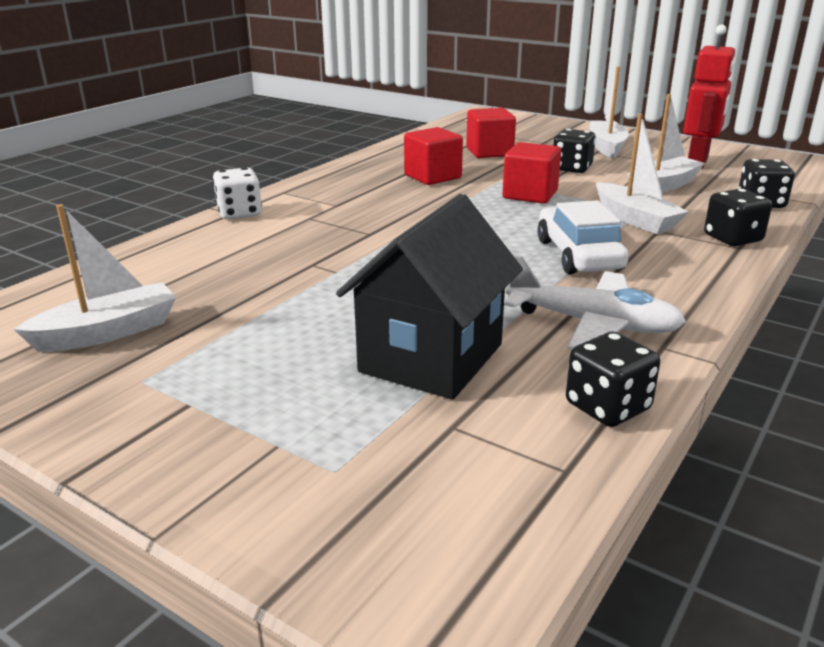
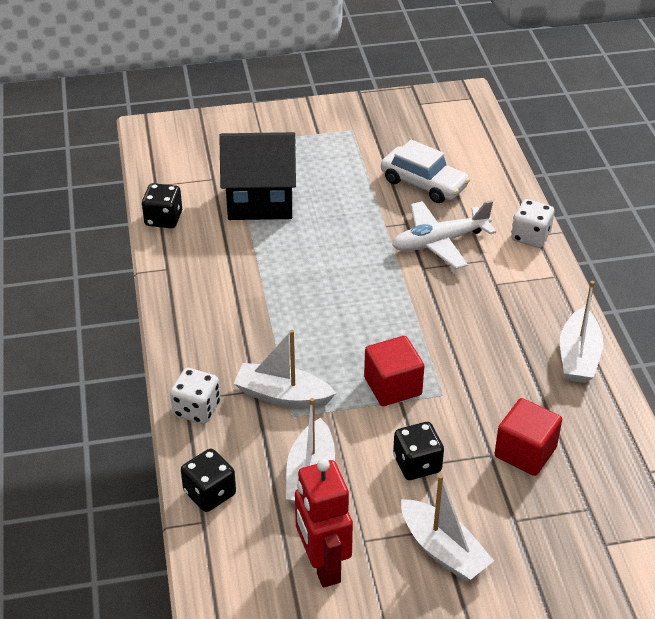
camera: 135 degrees right, 15 degrees up
white boat [13,204,176,352] -> white boat moved to [560,281,603,383]
black house [336,194,523,400] -> black house turned 75 degrees counterclockwise [219,132,296,220]
red cube [404,127,463,185] -> none
white plane [504,255,686,350] -> white plane moved to [392,200,496,269]
white car [537,200,629,274] -> white car moved to [381,140,470,203]
black dice [704,189,772,246] -> white dice [170,368,220,424]

